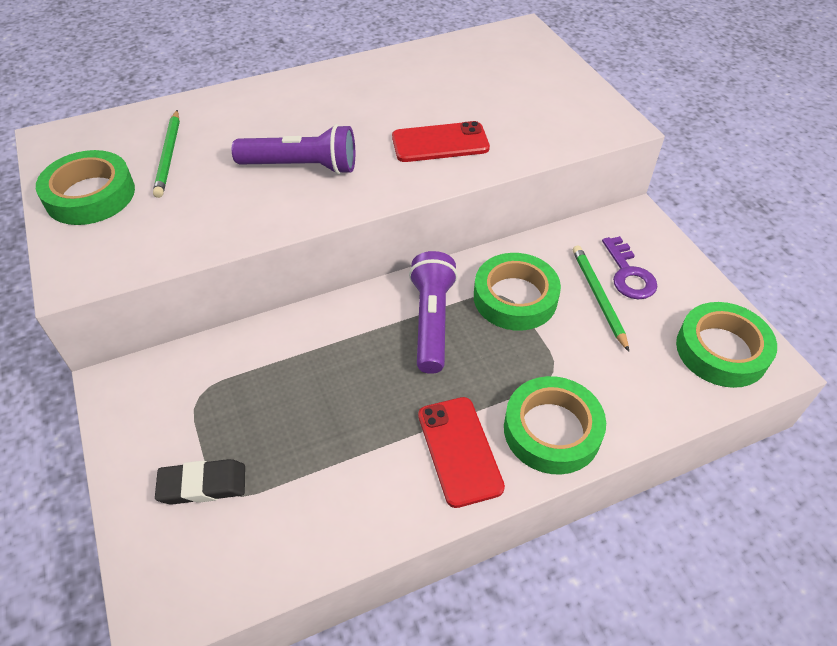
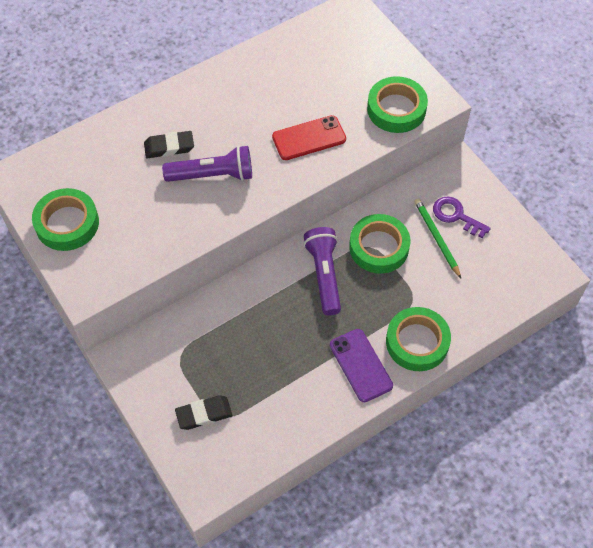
camera: 10 degrees left, 10 degrees up
green pencil [153,110,180,198] -> none
red phone [418,397,505,508] -> purple phone [330,329,393,402]
purple key [602,236,657,299] -> purple key turned 150 degrees clockwise [433,197,491,238]
green tape [676,302,777,388] -> green tape moved to [367,76,428,133]
none -> black eraser [144,131,194,158]

